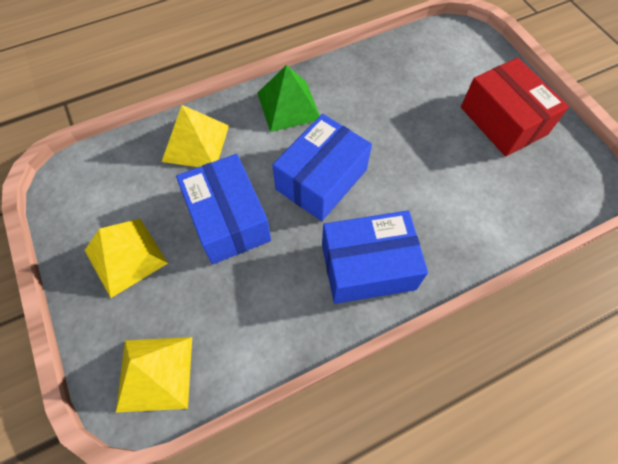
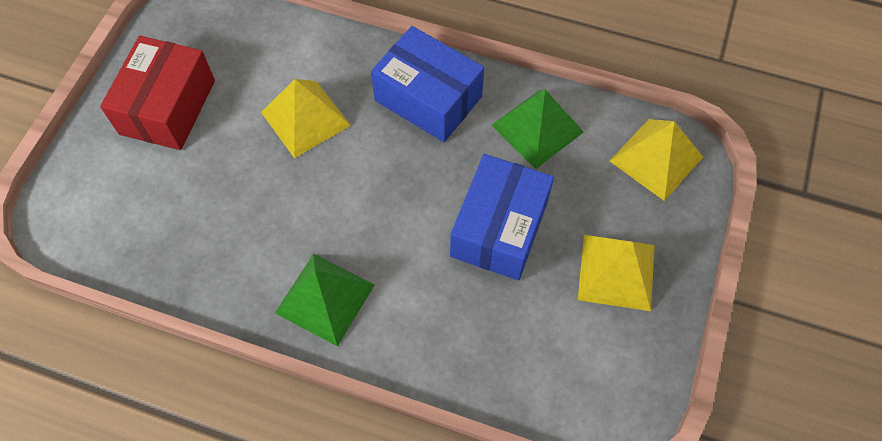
camera: 135 degrees left, 0 degrees up
yellow pyramid [162,105,229,167] -> yellow pyramid moved to [261,79,351,158]
blue box [272,114,372,221] -> none
none -> green pyramid [491,89,584,169]

